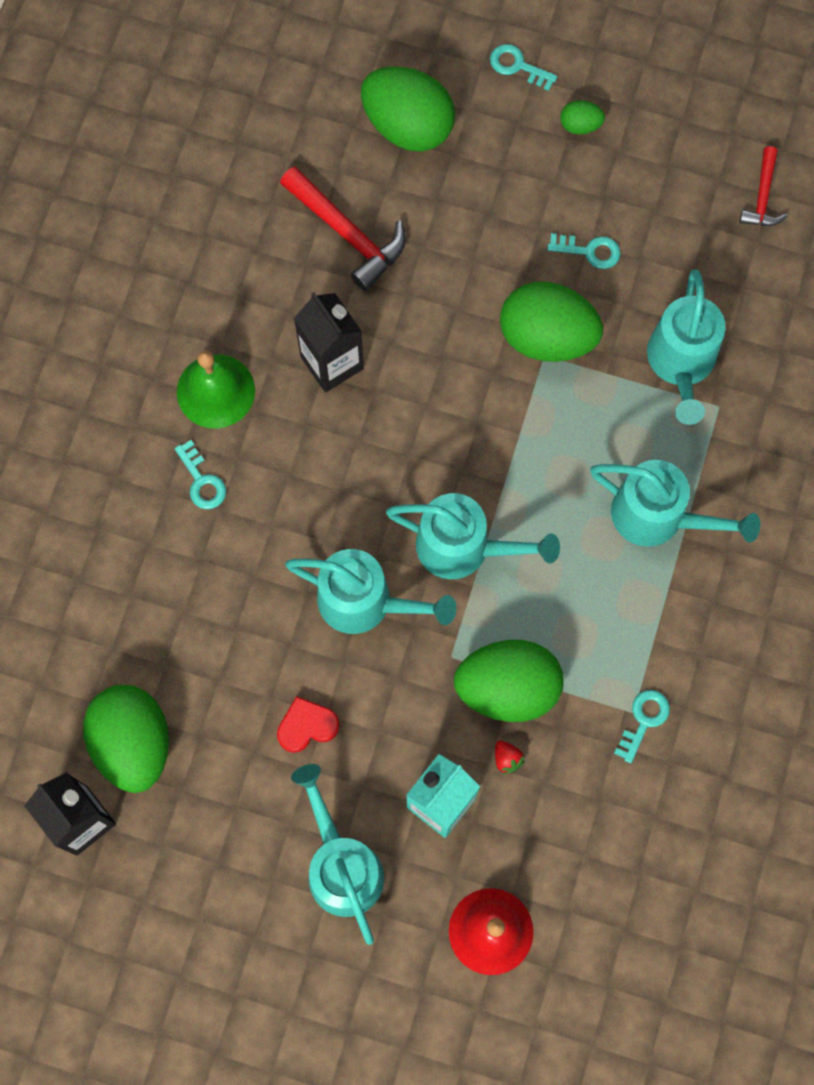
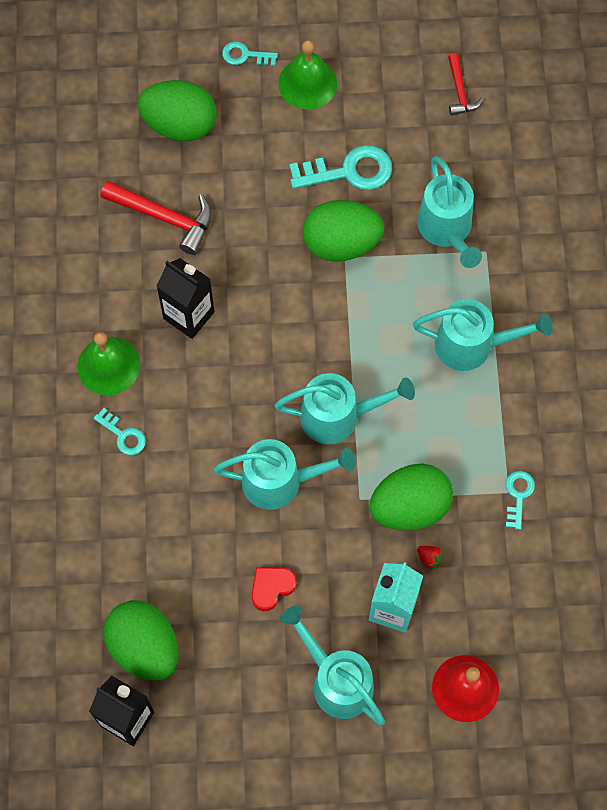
camera: 20 degrees left, 5 degrees down
turquoise key [547,233,621,269] -> turquoise key [289,145,392,190], size x1.81
green egg [560,100,605,134] -> green bell [278,40,337,110]

